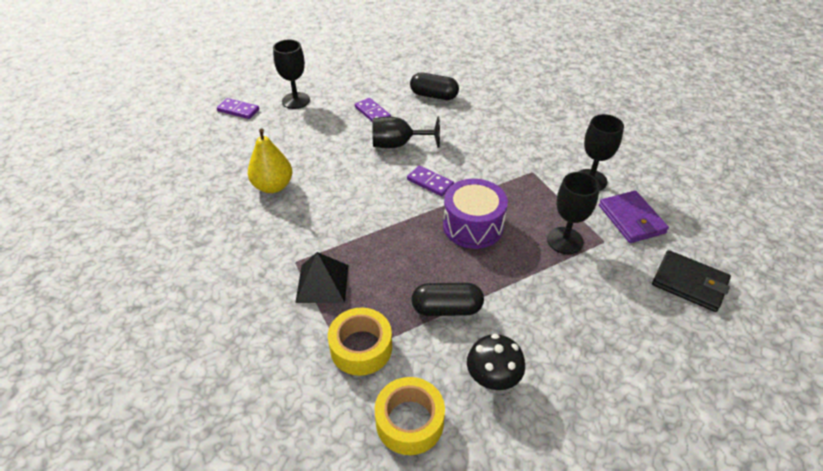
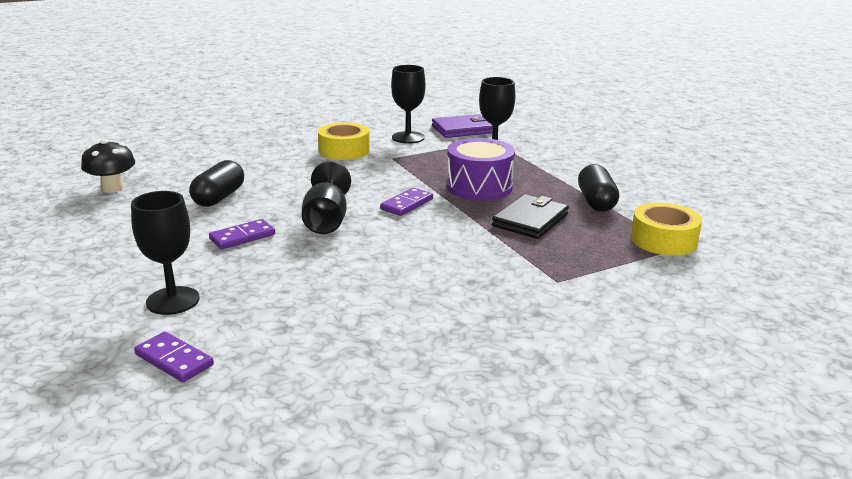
camera: 90 degrees left, 20 degrees down
purple domino [217,98,259,119] -> purple domino turned 75 degrees counterclockwise [134,332,214,382]
yellow pear [248,128,292,193] -> none
black pyramid [295,252,348,303] -> none
yellow tape [375,377,445,455] -> yellow tape moved to [318,122,370,160]
black mushroom [467,334,525,390] -> black mushroom moved to [81,139,135,193]
black wallet [652,250,731,312] -> black wallet moved to [492,194,569,239]

